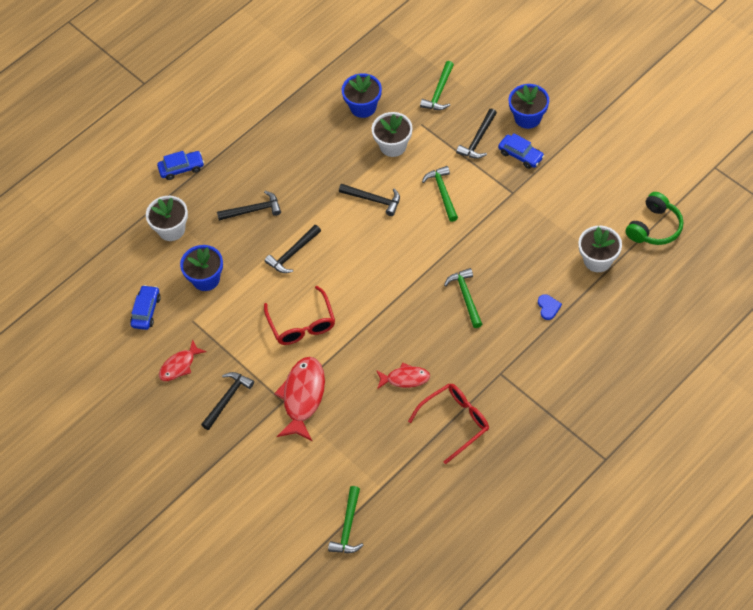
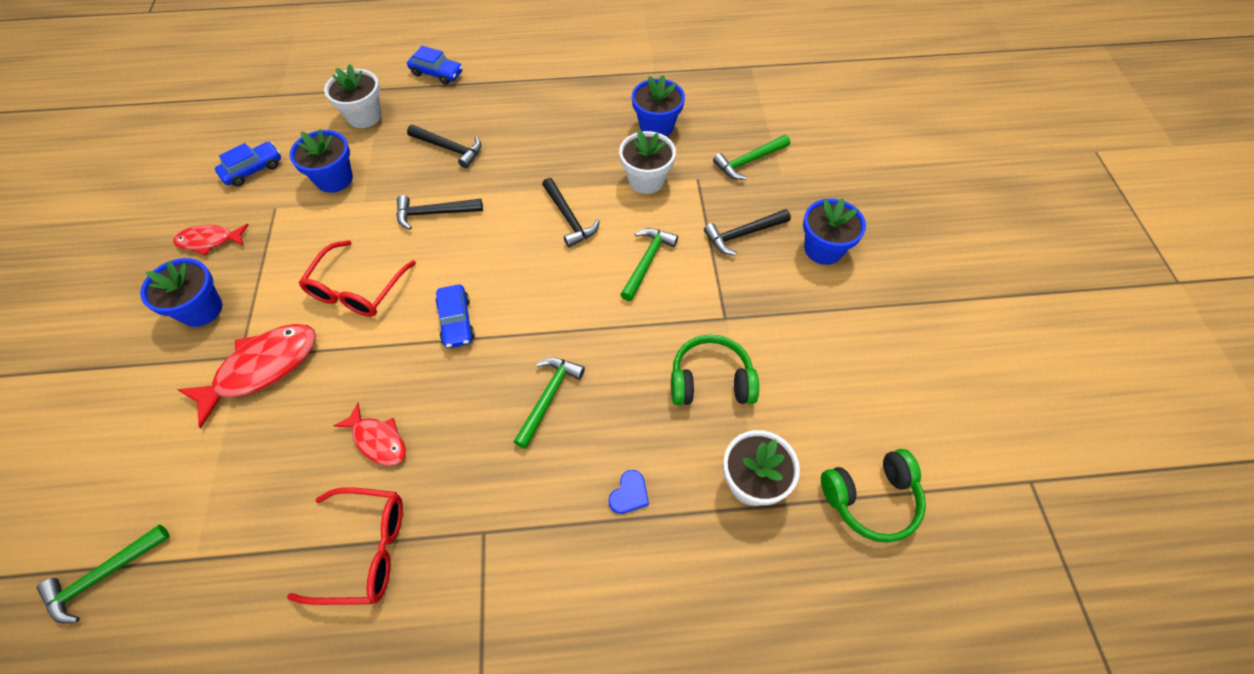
camera: 35 degrees right, 0 degrees up
black hammer [201,372,254,430] -> blue flower pot [140,258,222,327]
blue car [498,133,544,169] -> blue car moved to [435,284,475,348]
none -> green headphones [671,334,759,405]

